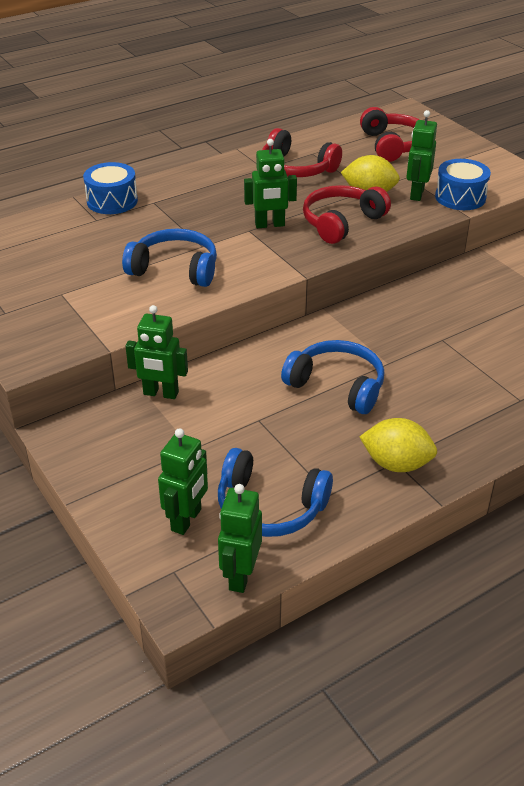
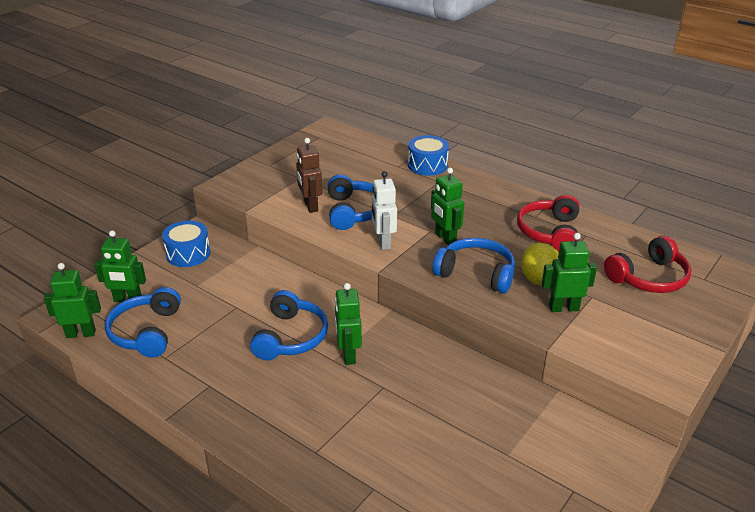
camera: 70 degrees right, 5 degrees down
green robot [125,305,188,399] -> green robot moved to [335,283,362,365]
red headphones [303,185,391,244] -> blue headphones [433,238,515,293]
yellow lemon [360,418,437,472] -> none
blue drum [435,159,491,210] -> blue drum moved to [162,221,211,267]
none -> brown robot [296,138,323,213]
none -> white robot [372,171,397,250]

